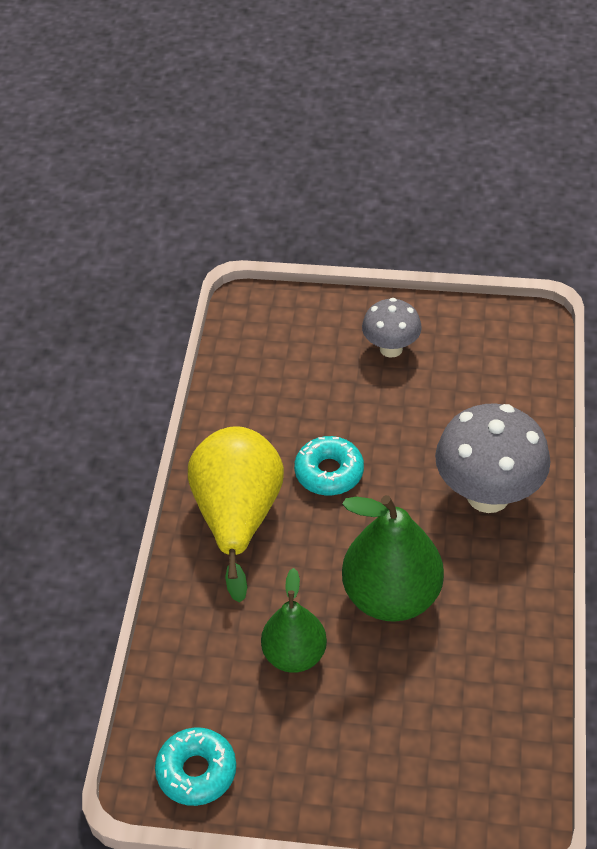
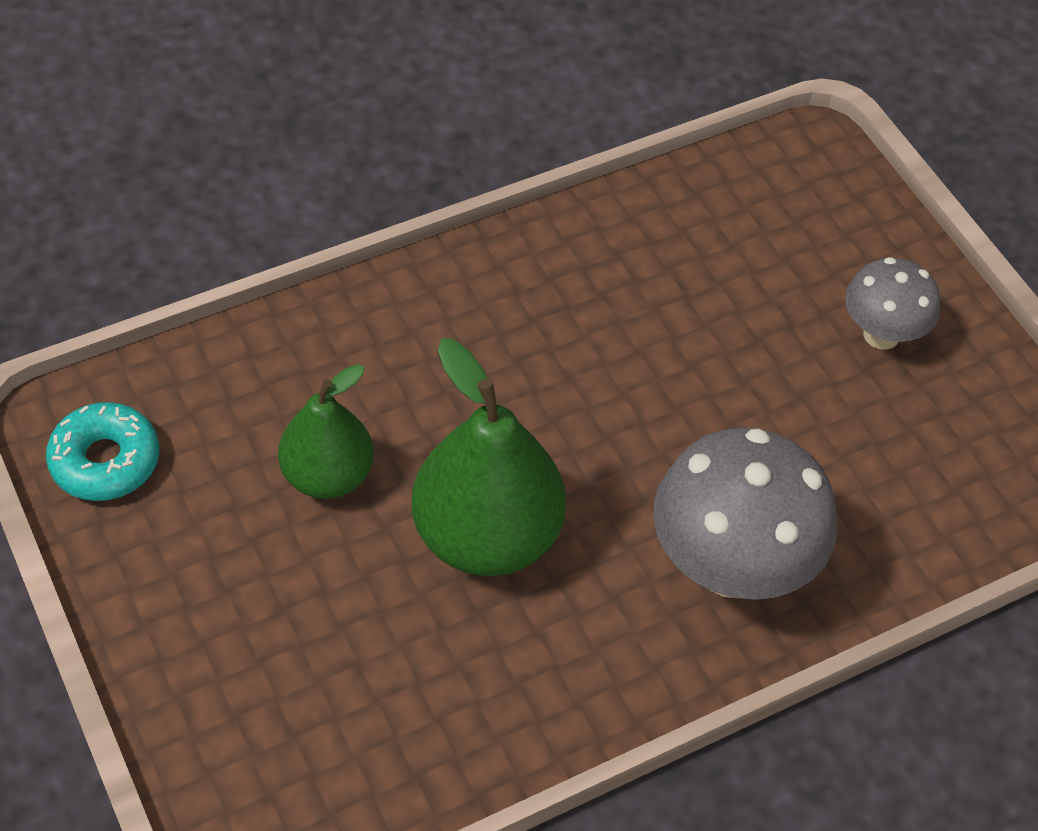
camera: 50 degrees right, 5 degrees up
yellow pear [188,426,284,603] -> none
turquoise donut [294,436,364,495] -> none

